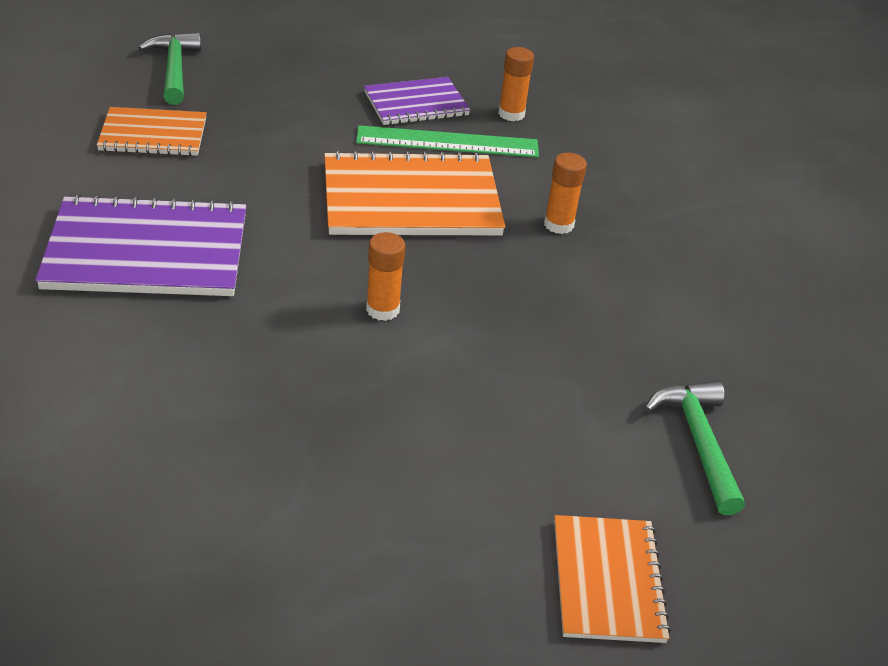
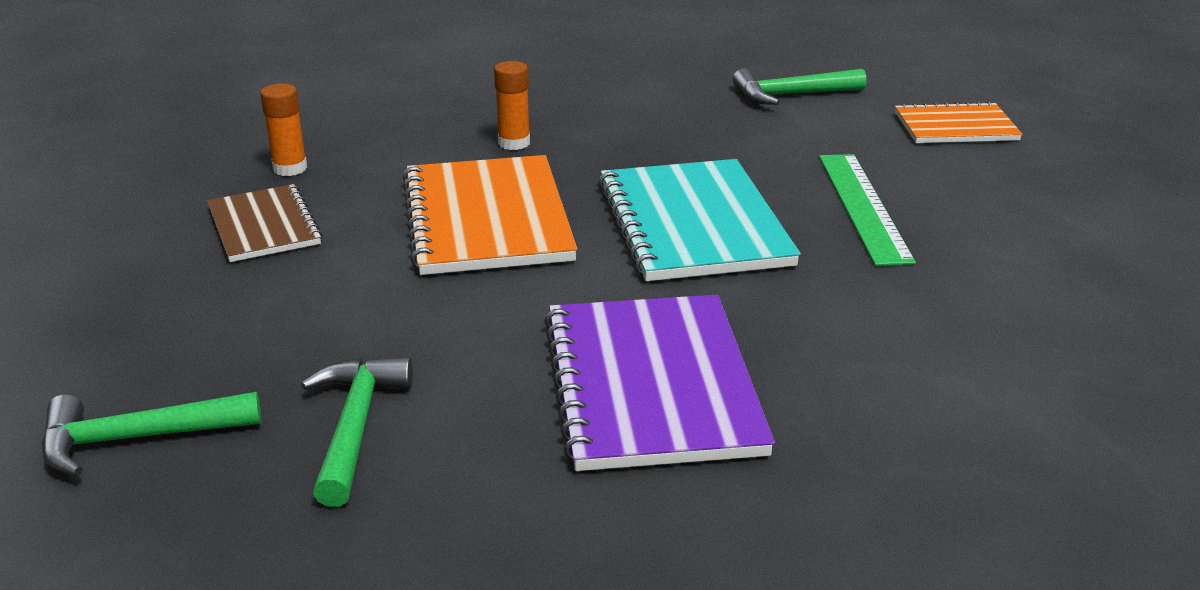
camera: 90 degrees left, 10 degrees down
orange notebook [97,107,207,156] -> green hammer [301,357,413,507]
green ruler [356,125,539,158] -> green ruler moved to [819,154,916,266]
purple notebook [364,77,470,125] -> brown notebook [207,184,323,262]
orange glue stick [366,232,405,321] -> turquoise notebook [598,159,801,281]

